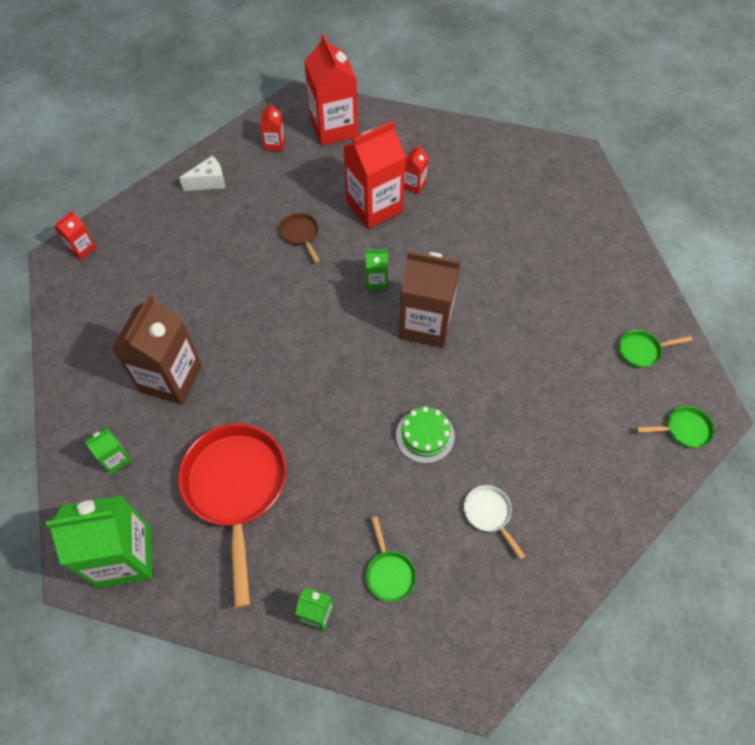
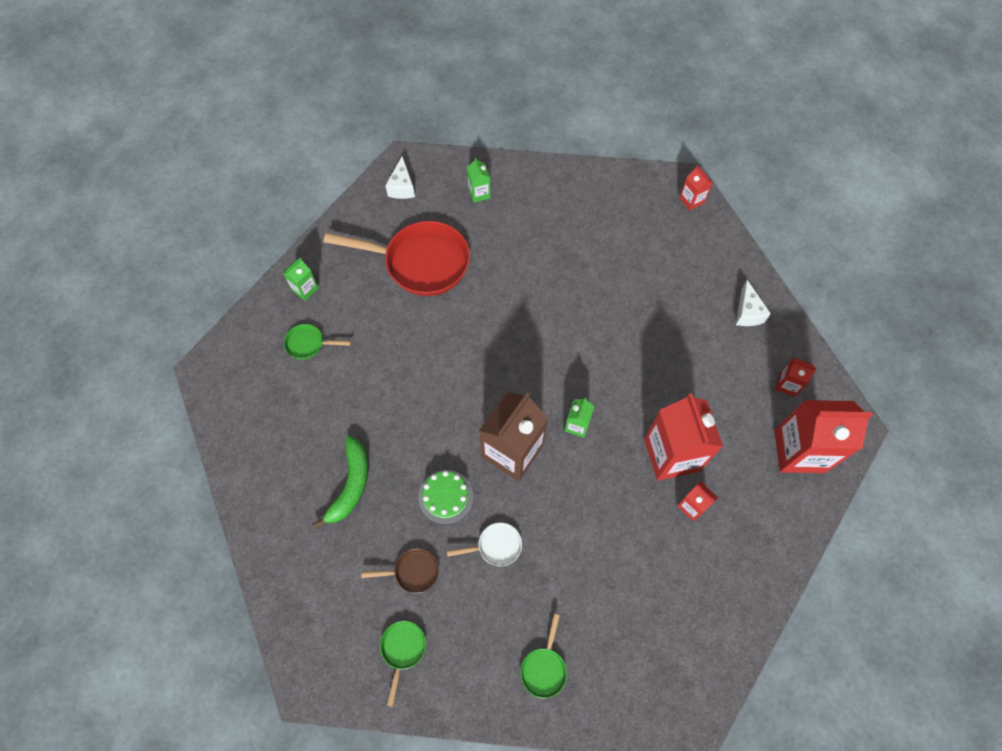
camera: 110 degrees right, 5 degrees up
green carton [46,496,153,588] -> white cheese [385,156,415,199]
brown carton [112,294,202,405] -> none
brown pan [280,213,320,263] -> brown pan moved to [361,548,439,593]
green cake [396,406,455,463] -> green cake moved to [419,470,473,524]
white pan [464,485,525,559] -> white pan moved to [447,522,522,566]
green pan [637,406,714,448] -> green pan moved to [520,614,567,698]
none -> green banana [312,436,368,529]

